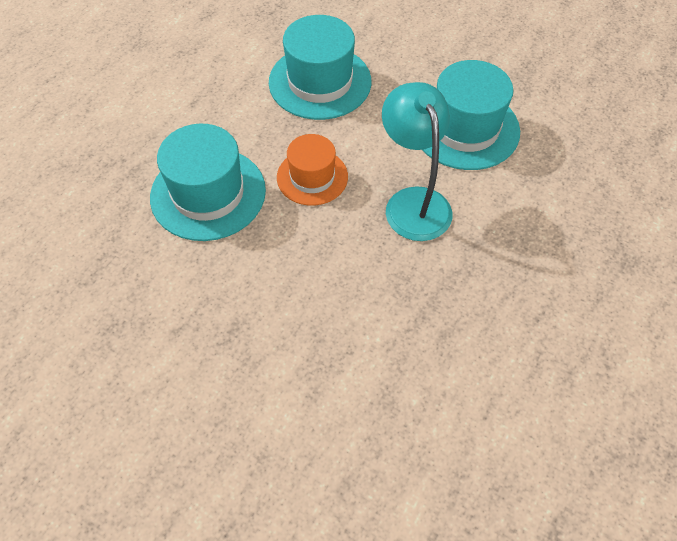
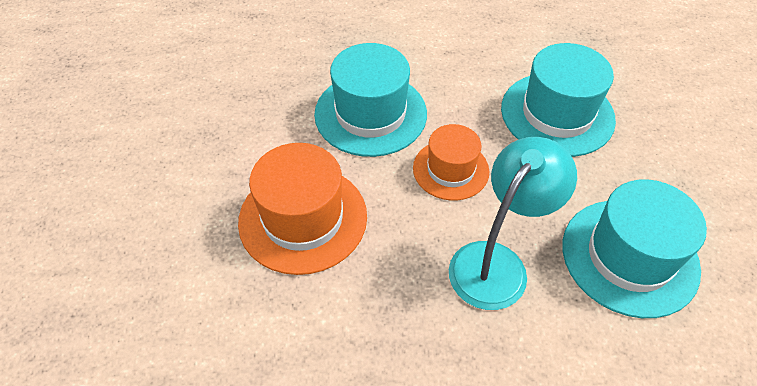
camera: 55 degrees right, 5 degrees down
none -> orange hat [238,143,367,275]

